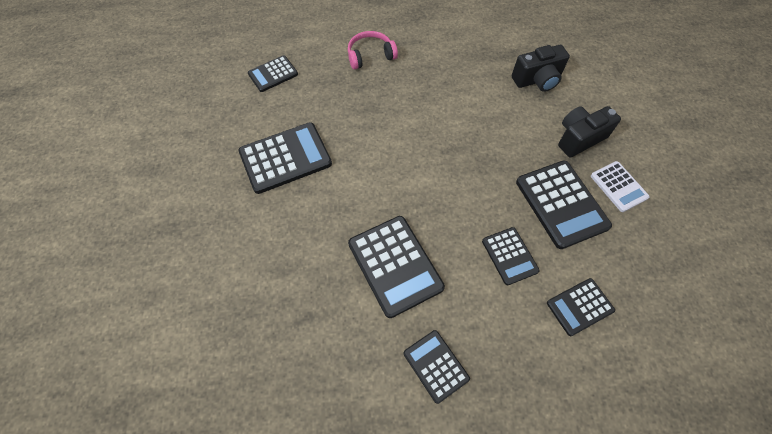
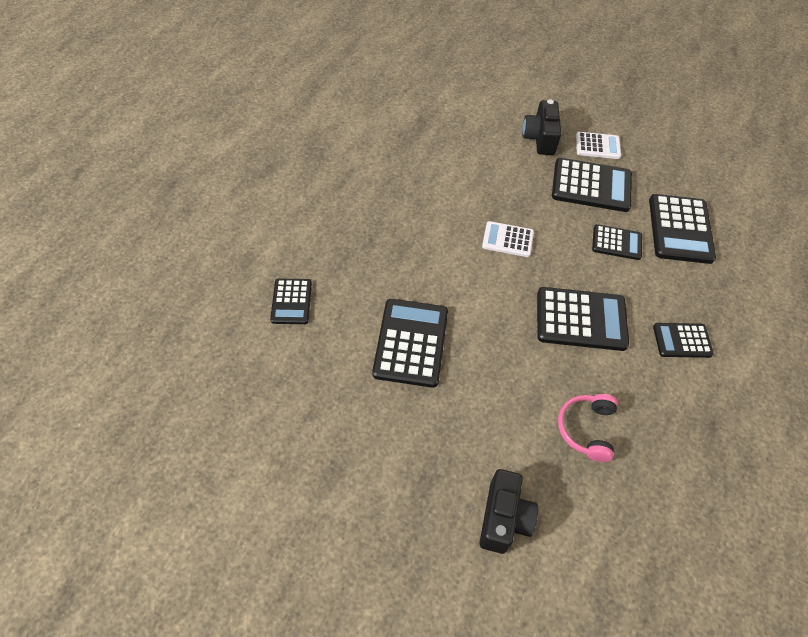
camera: 60 degrees left, 5 degrees down
pink headphones [348,31,398,70] -> pink headphones moved to [558,394,618,462]
black camera [512,45,570,92] -> black camera moved to [479,469,538,554]
black calculator [547,278,615,336] -> black calculator [649,194,716,264], size x1.70
none -> white calculator [482,221,534,257]

